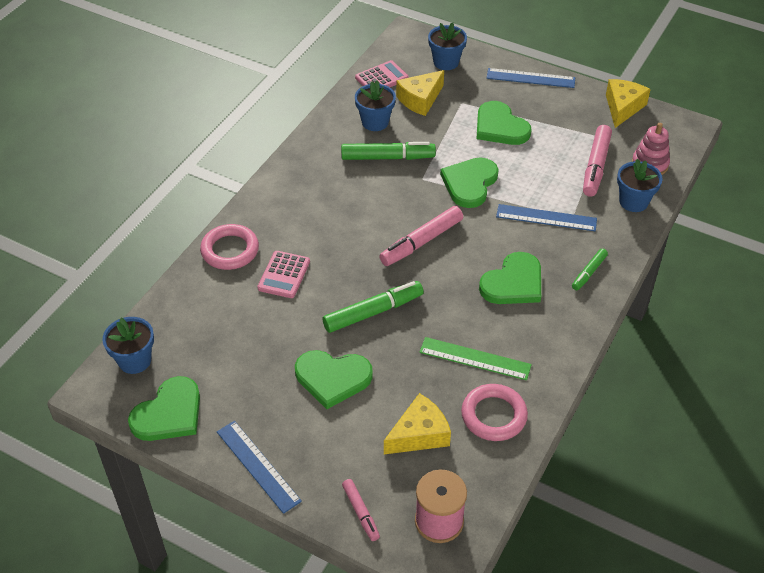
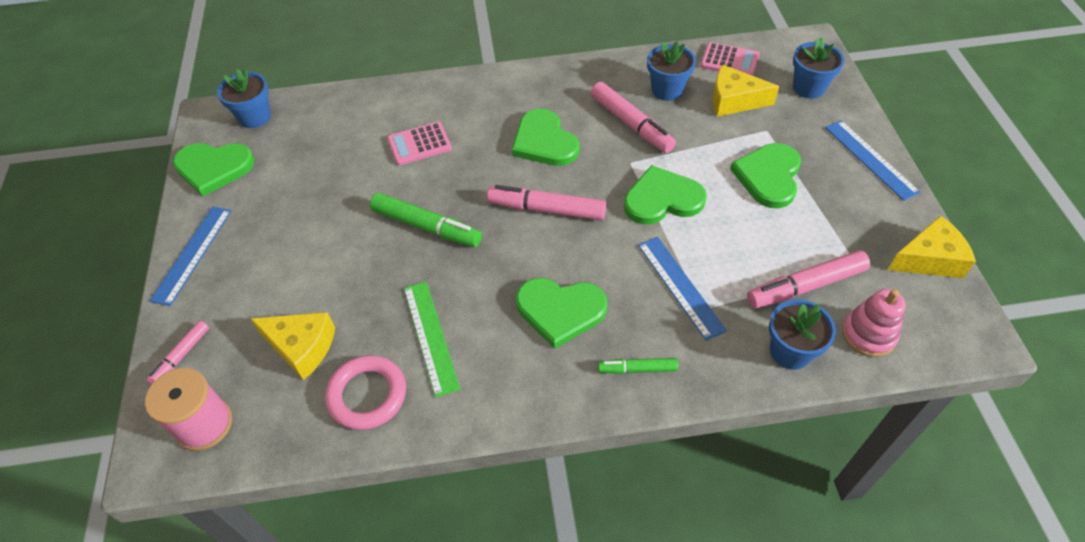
camera: 55 degrees right, 5 degrees up
pink ring [200,224,259,270] -> none
green heart [295,350,373,409] -> green heart moved to [512,109,579,166]
green marker [341,142,436,160] -> pink marker [591,82,676,153]

